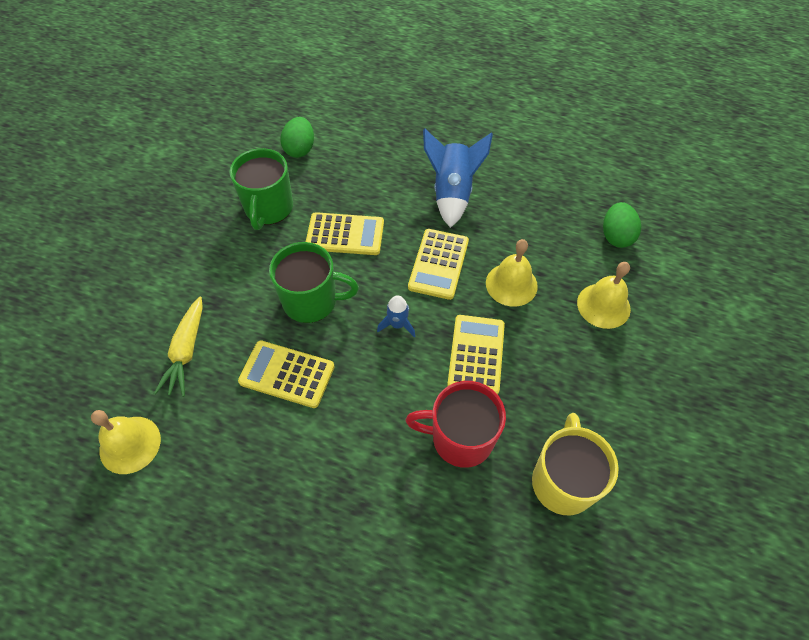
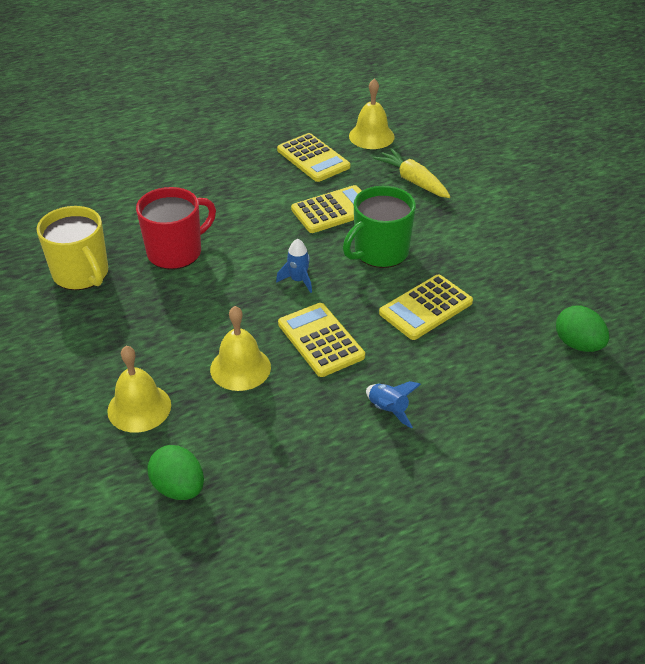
camera: 135 degrees right, 15 degrees down
green mug [229,148,293,230] -> none
blue rocket [423,128,493,228] -> blue rocket [366,381,421,428], size x0.51
yellow calculator [447,315,505,395] -> yellow calculator moved to [277,133,350,182]

